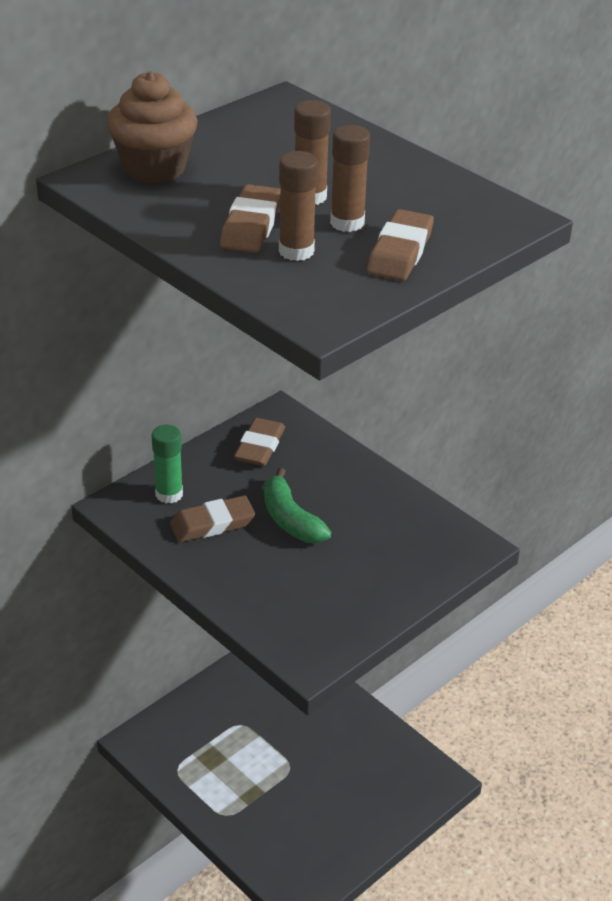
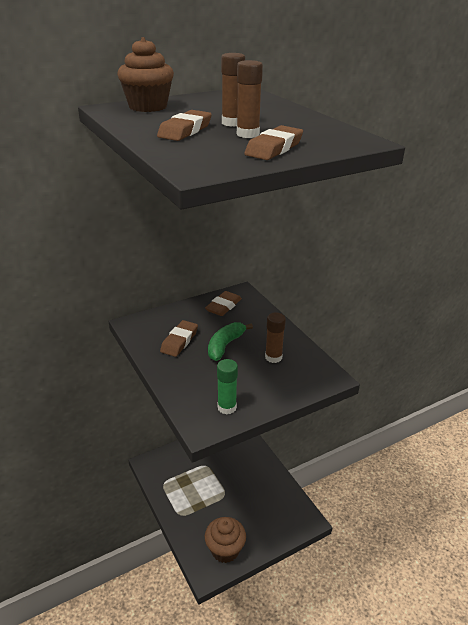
camera: 15 degrees right, 5 degrees down
green glue stick [152,425,183,504] -> green glue stick moved to [217,359,238,414]
brown eraser [170,495,255,542] -> brown eraser turned 60 degrees counterclockwise [160,320,198,357]
green banana [264,468,331,543] -> green banana turned 45 degrees clockwise [208,322,253,361]
brown glue stick [279,151,318,261] -> brown glue stick moved to [265,313,286,363]
none -> brown cupcake [205,517,246,563]

